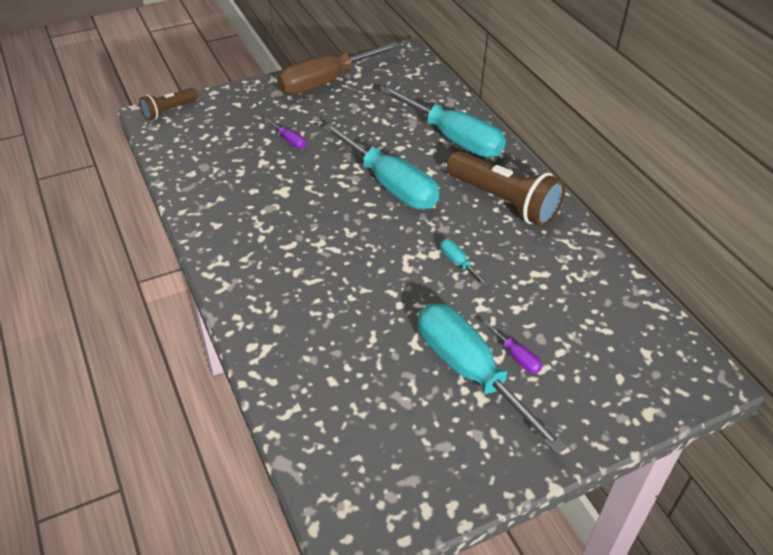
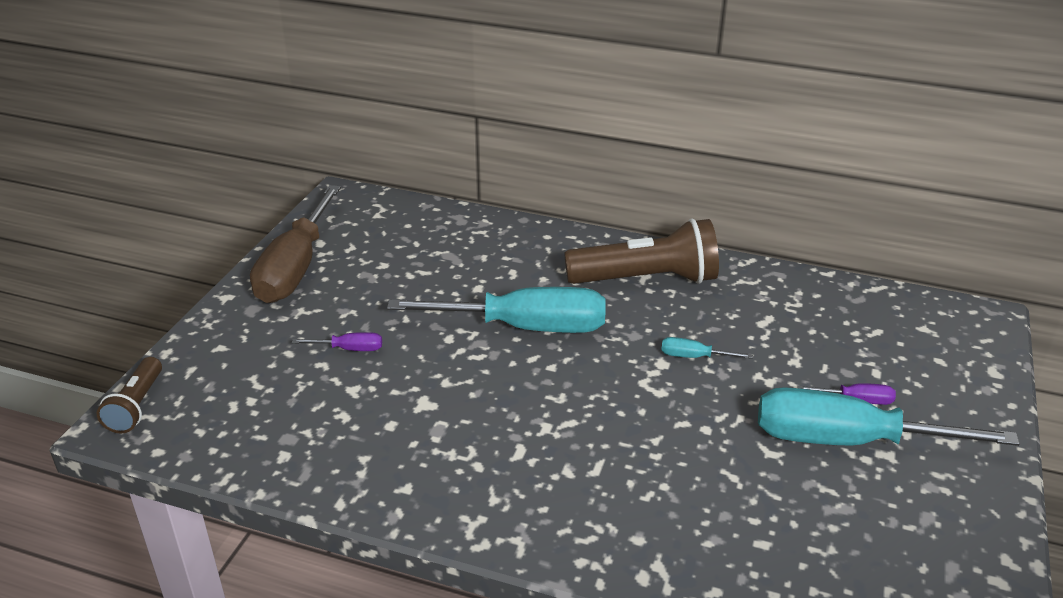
camera: 45 degrees left, 10 degrees down
turquoise screwdriver [381,87,506,157] -> none

